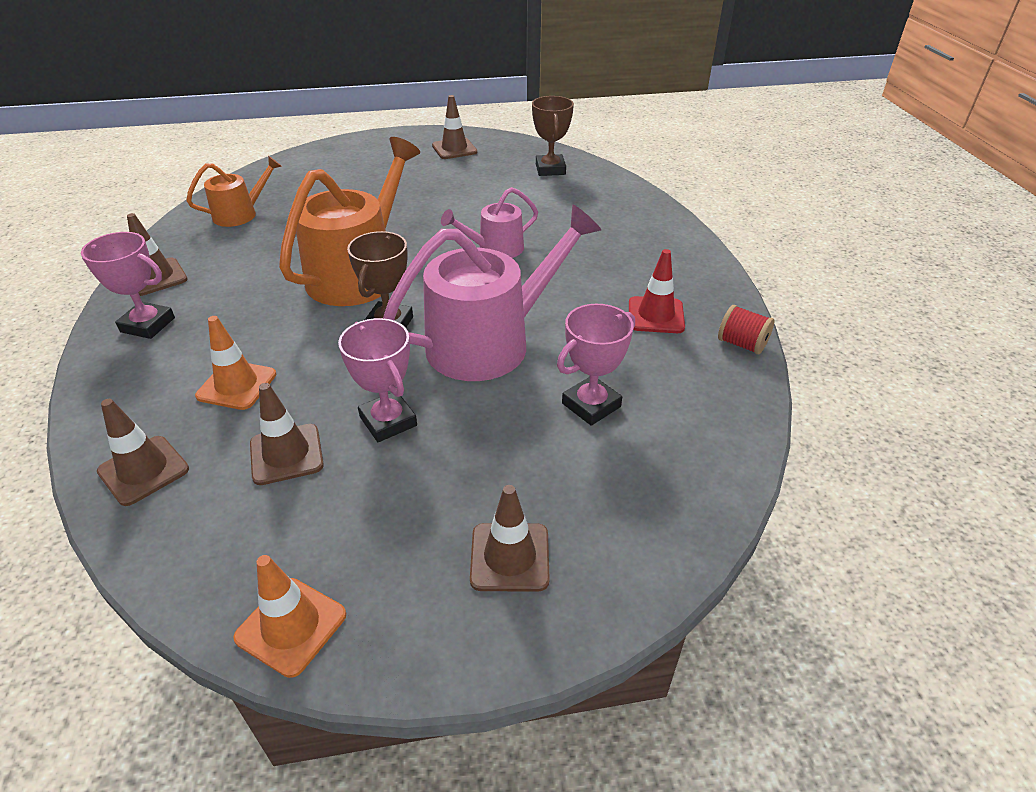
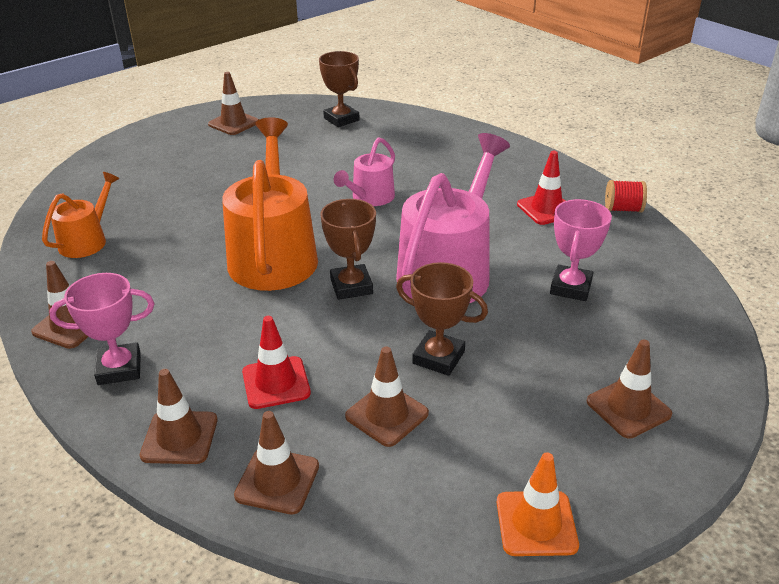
camera: 30 degrees left, 5 degrees down
orange traffic cone [195,316,276,410] -> red traffic cone [242,316,311,409]
pink trophy [338,318,417,442] -> brown trophy [396,262,488,376]
none -> brown traffic cone [140,369,217,464]

